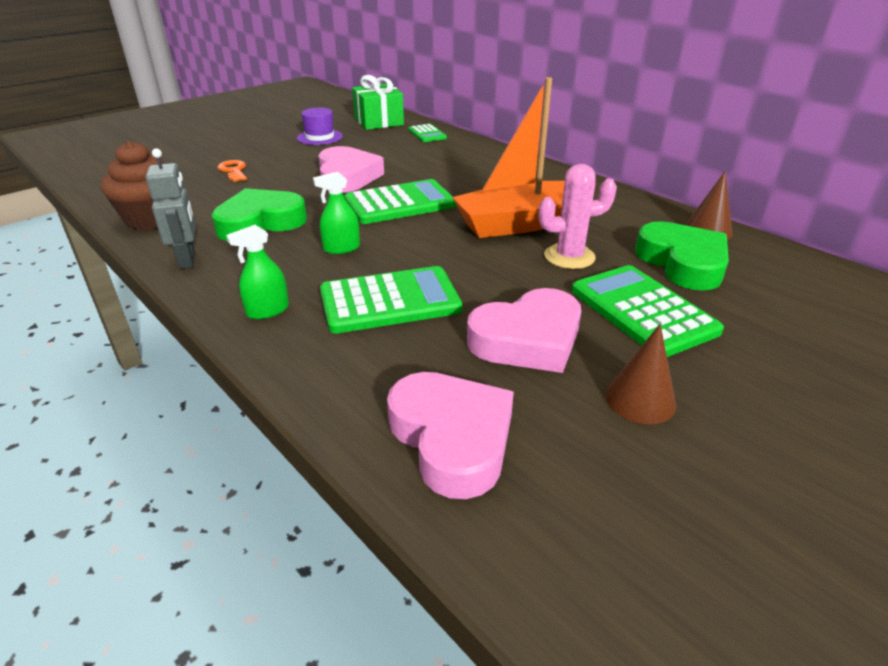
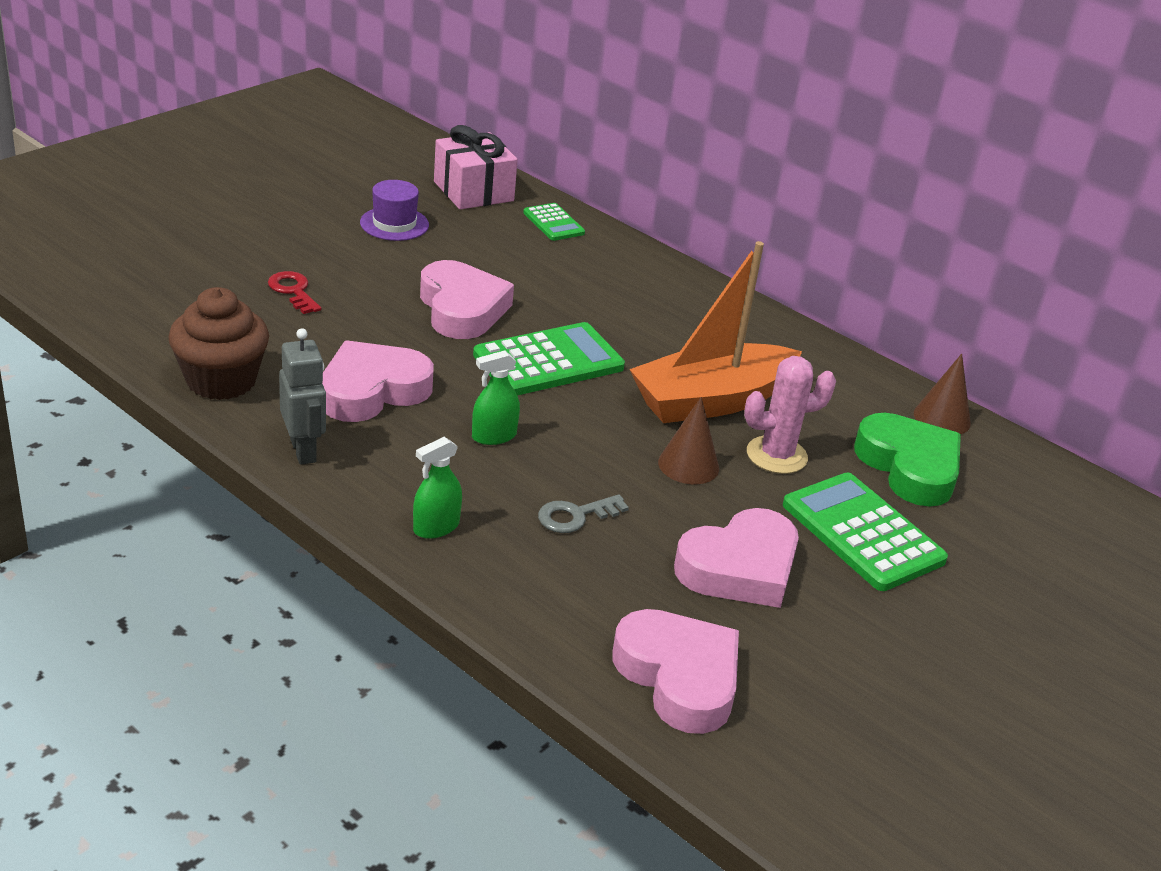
camera: 10 degrees left, 0 degrees up
green heart [212,188,307,241] -> pink heart [322,340,434,422]
orange key [218,160,247,182] -> red key [268,271,321,314]
green calculator [320,266,462,334] -> grey key [538,494,629,533]
green gift [352,75,404,130] -> pink gift [434,125,518,210]
brown cone [605,324,676,424] -> brown cone moved to [658,397,719,485]

